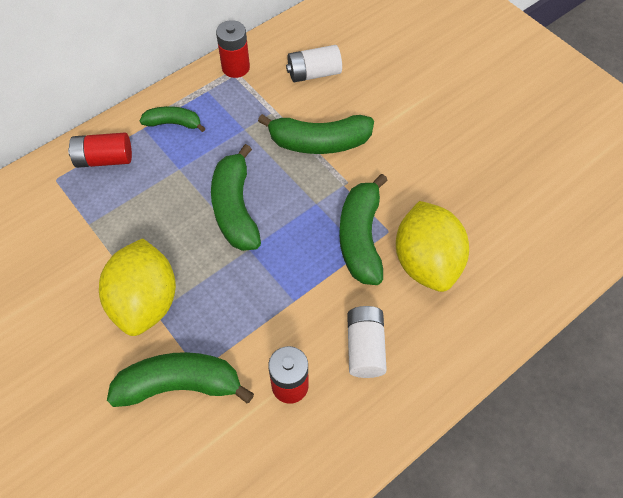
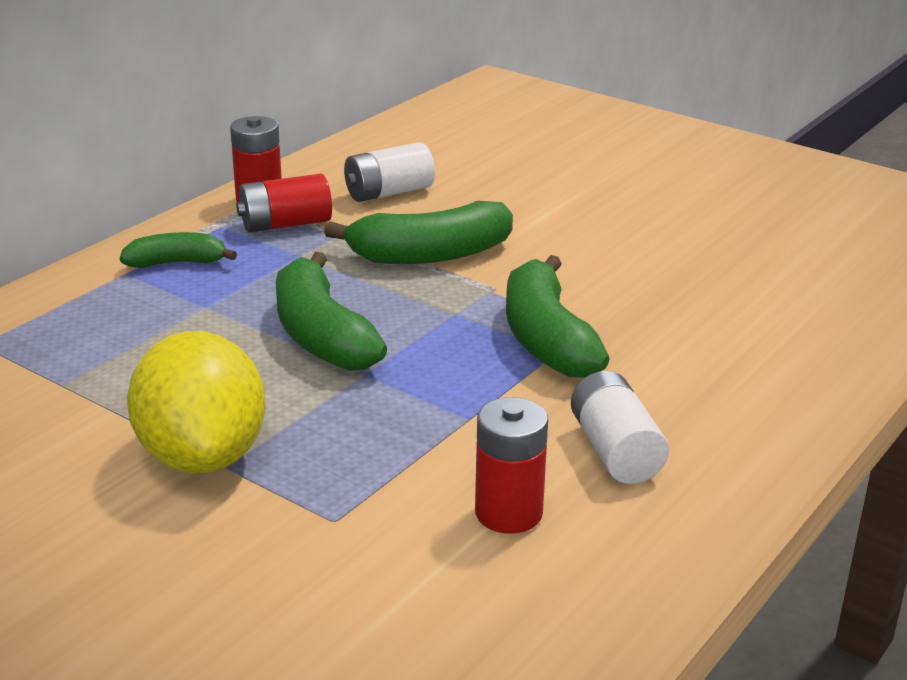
camera: 15 degrees left, 30 degrees down
red battery [68,133,132,168] -> red battery moved to [236,174,332,233]
green banana [107,352,254,407] -> none
yellow lemon [396,201,469,292] -> none

